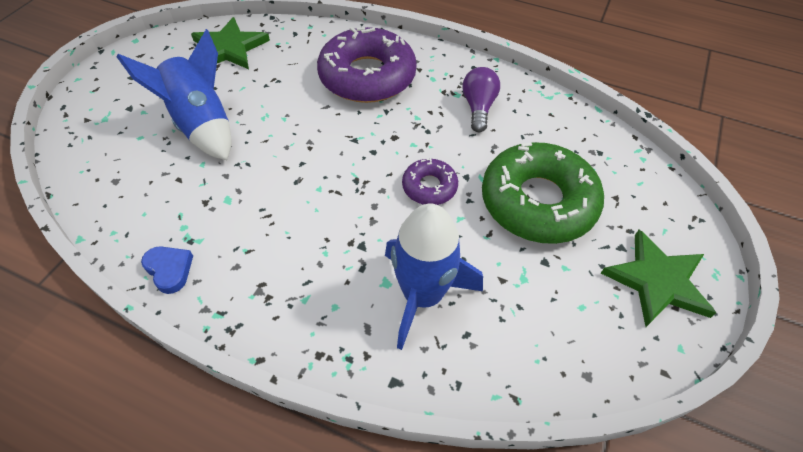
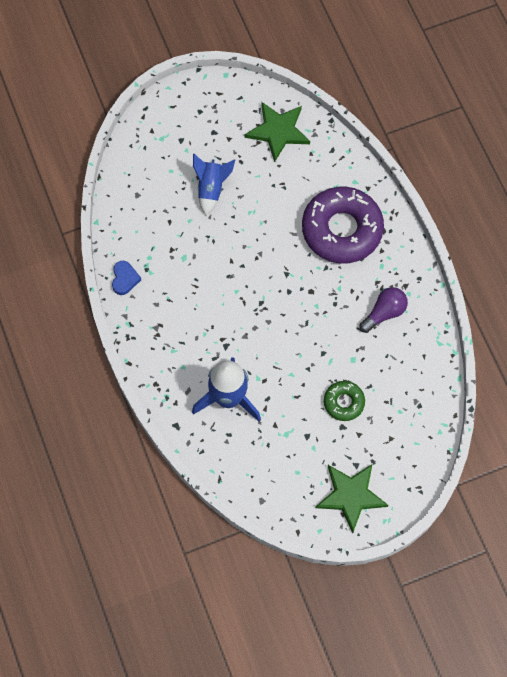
camera: 45 degrees right, 15 degrees up
blue rocket [116,29,231,160] -> blue rocket [193,153,235,215], size x0.64
purple donut [402,158,458,205] -> none
green donut [482,142,604,244] -> green donut [324,381,365,421], size x0.48

